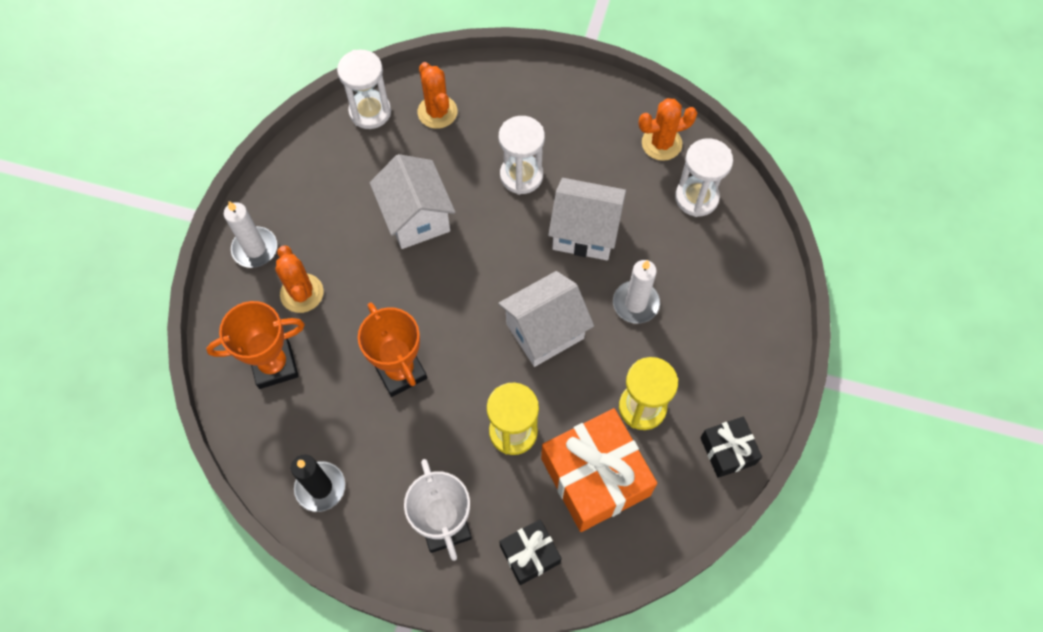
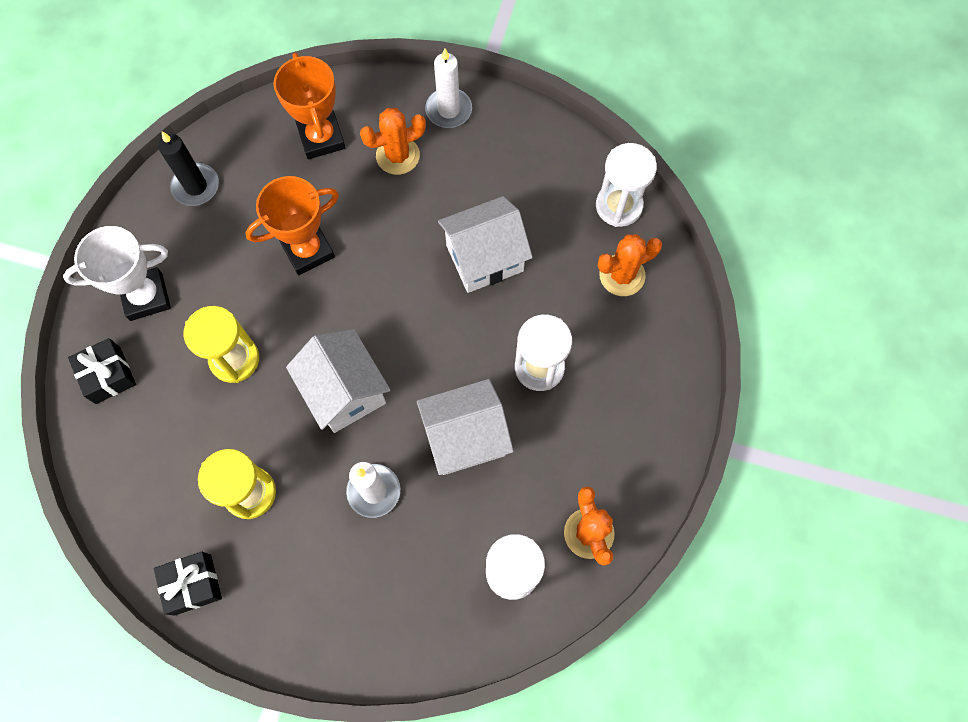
camera: 90 degrees right, 5 degrees up
orange gift [541,408,657,532] -> none
white house [548,178,626,260] -> white house turned 60 degrees clockwise [417,379,514,475]

